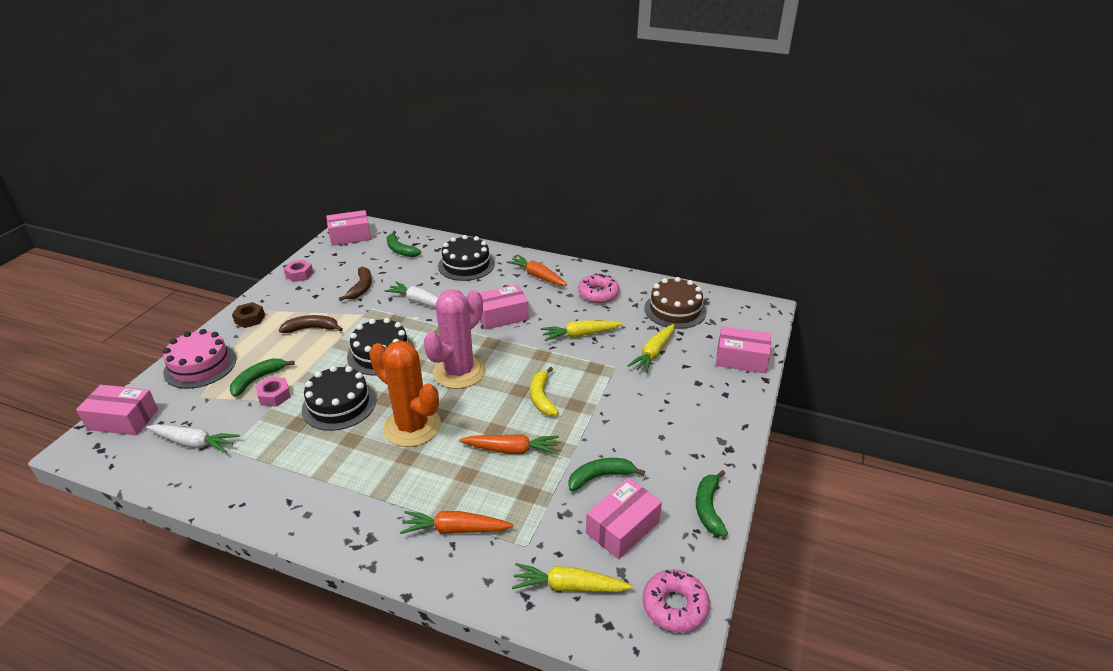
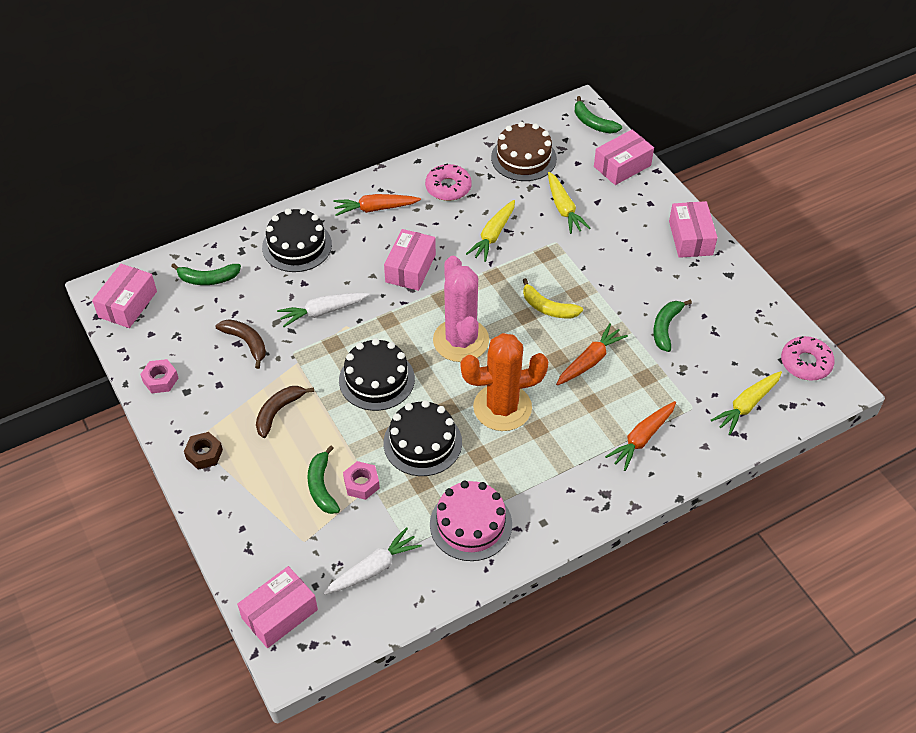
camera: 50 degrees left, 15 degrees up
pink cake [163,329,236,389] -> pink cake moved to [430,481,512,561]
pink box [586,478,662,559] -> pink box moved to [669,201,717,258]
green banana [696,470,728,537] -> green banana moved to [575,96,622,134]

